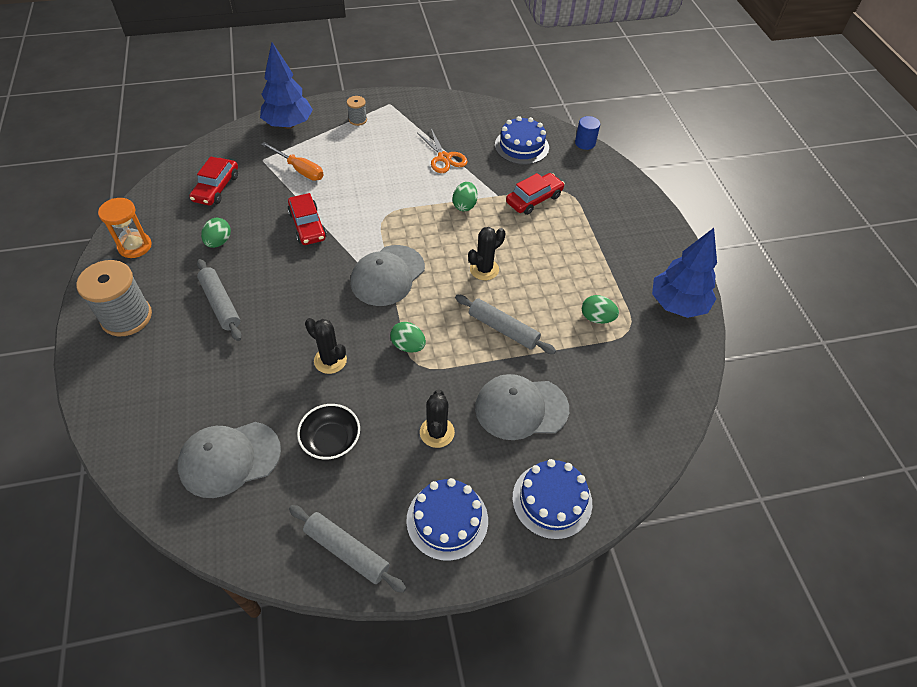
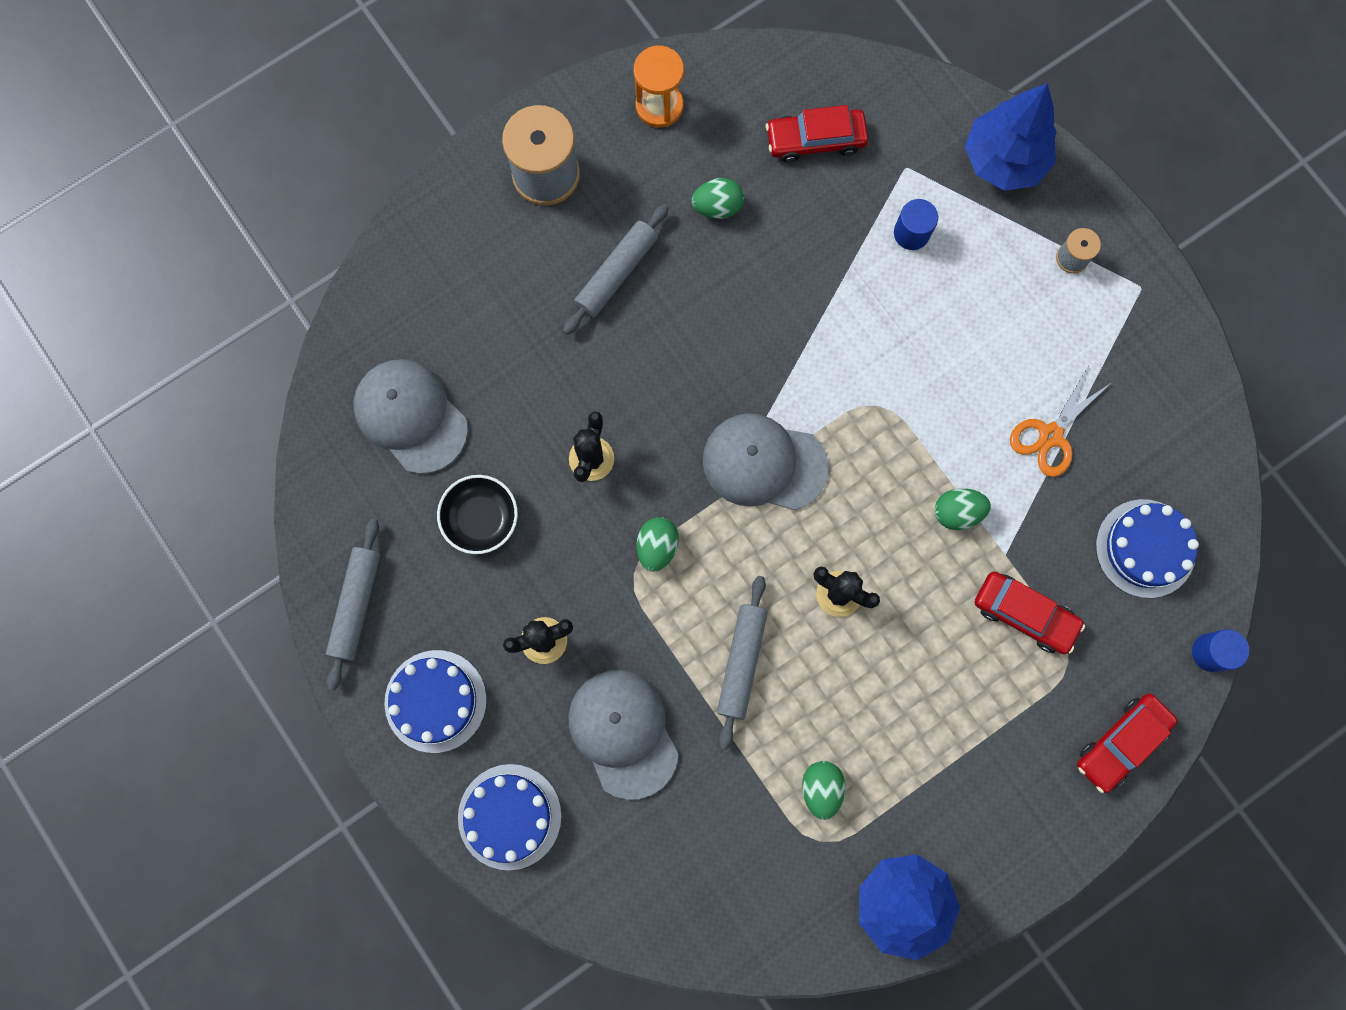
camera: 70 degrees right, 25 degrees up
orange screwdriver [261,142,324,181] -> blue cylinder [894,199,938,250]
red car [288,193,327,245] -> red car moved to [1077,694,1177,793]

